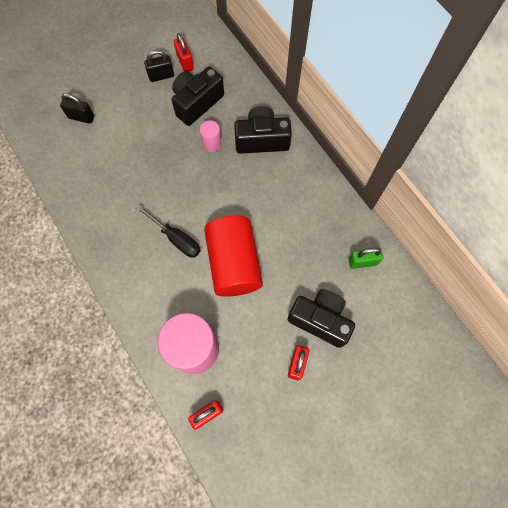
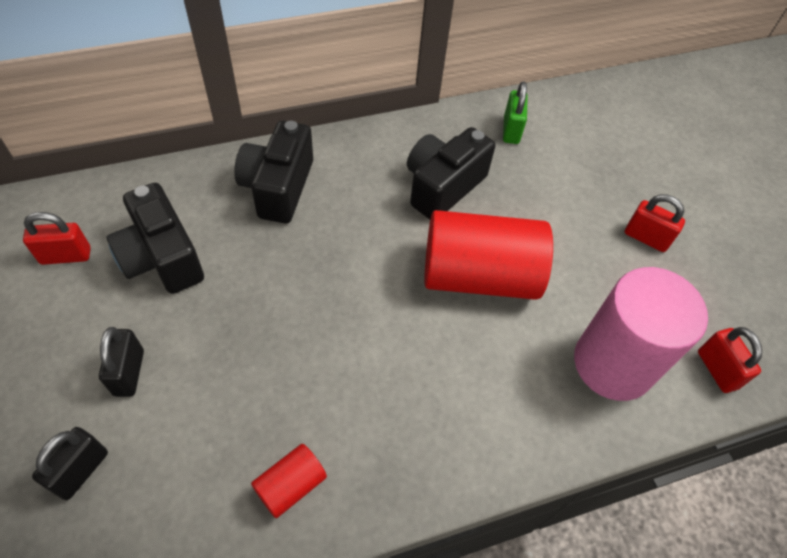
camera: 80 degrees left, 15 degrees down
black screwdriver [136,205,201,258] -> none
black padlock [144,50,174,82] -> black padlock moved to [99,327,144,397]
pink cylinder [200,120,222,152] -> none
black camera [287,289,355,348] -> black camera moved to [407,127,495,219]
none -> red cylinder [251,444,327,518]

